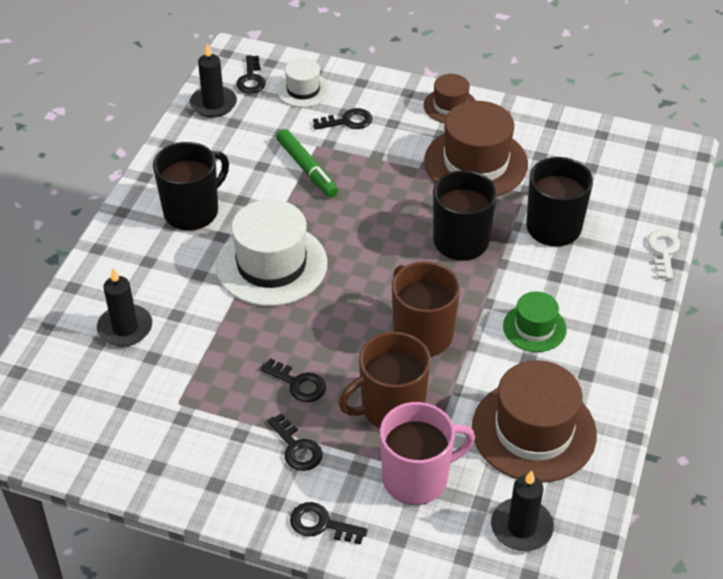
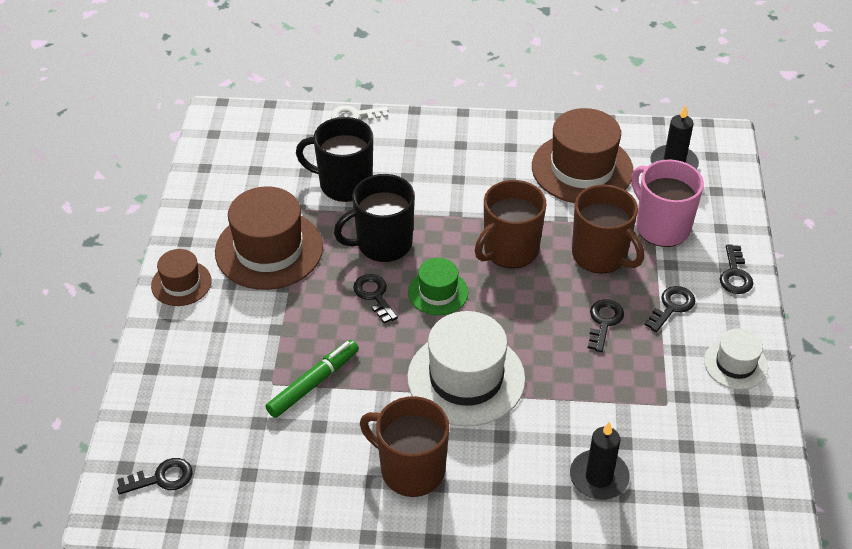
camera: 105 degrees left, 0 degrees up
black mug [153,142,229,231] -> brown mug [360,396,449,497]
black candle [190,43,237,118] -> none
white hat [277,58,330,107] -> white hat moved to [704,328,768,390]
black key [313,108,372,130] -> black key moved to [353,274,398,323]
green hat [503,291,567,352] -> green hat moved to [408,258,468,315]

